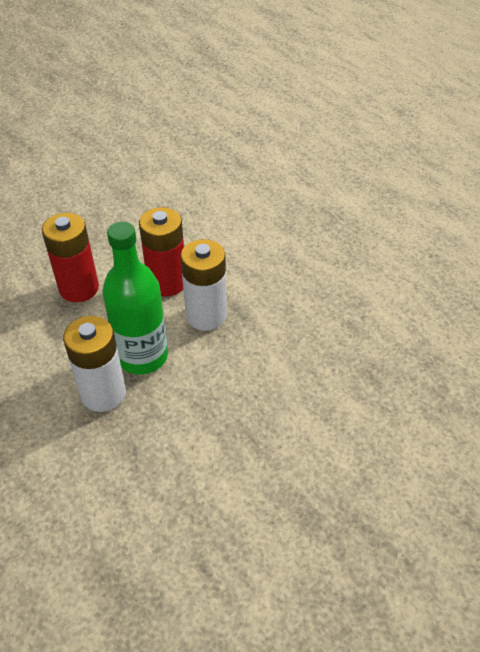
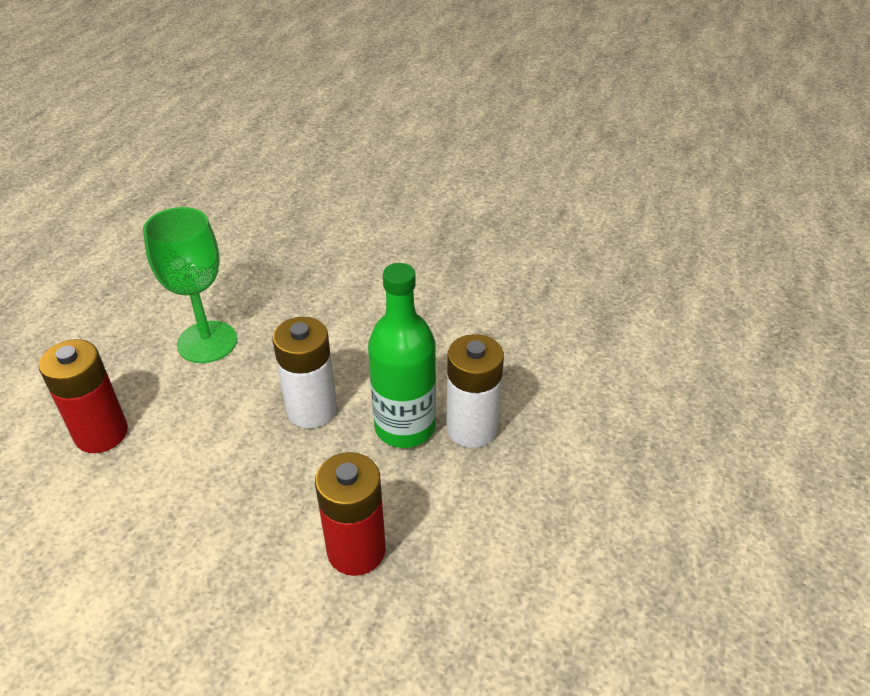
camera: 125 degrees left, 5 degrees down
red battery [139,207,184,296] -> red battery moved to [38,339,128,453]
none -> green goblet [143,207,237,363]

